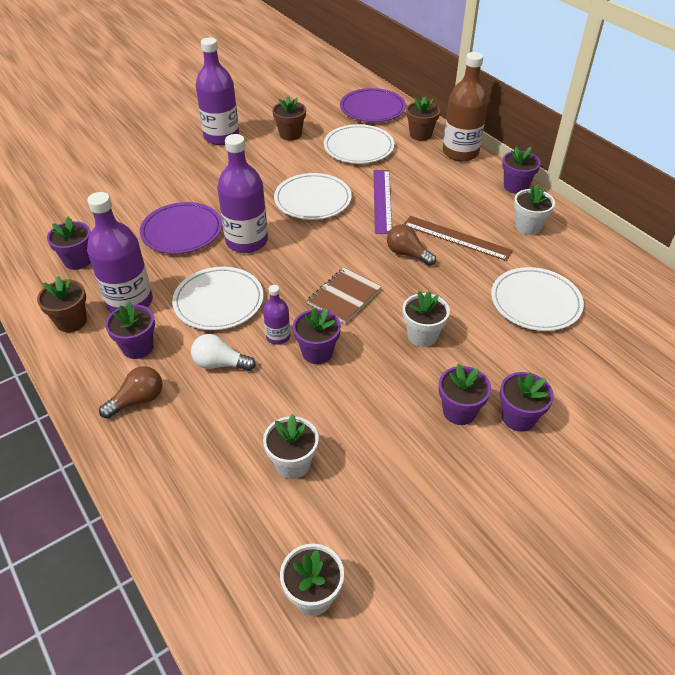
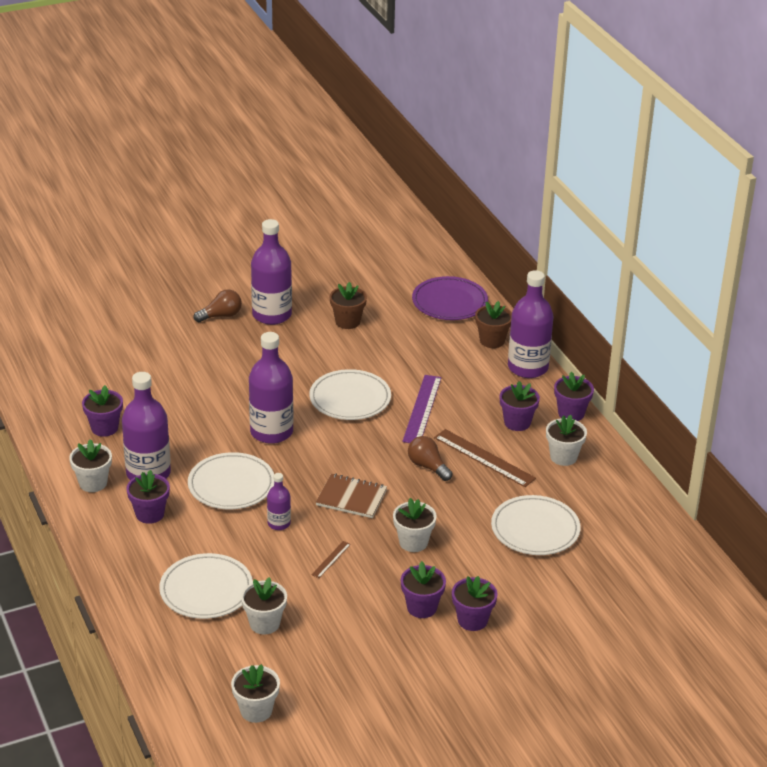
camera: 10 degrees right, 10 degrees down
brown flower pot [37,276,87,332] -> white flower pot [69,439,112,492]
brown light bulb [99,366,162,419] -> brown light bulb moved to [194,289,242,322]
purple plate [140,202,222,254] -> none
white light bulb [191,334,256,371] -> none
purple flower pot [293,308,341,364] -> purple flower pot moved to [500,381,540,431]
brown notebook [307,268,382,324] -> brown notebook turned 60 degrees clockwise [316,474,387,518]
white plate [324,124,394,164] -> white plate moved to [159,553,253,619]
brown bottle [443,52,488,161] -> purple bottle [508,270,554,378]
none -> brown ruler [311,541,351,578]

